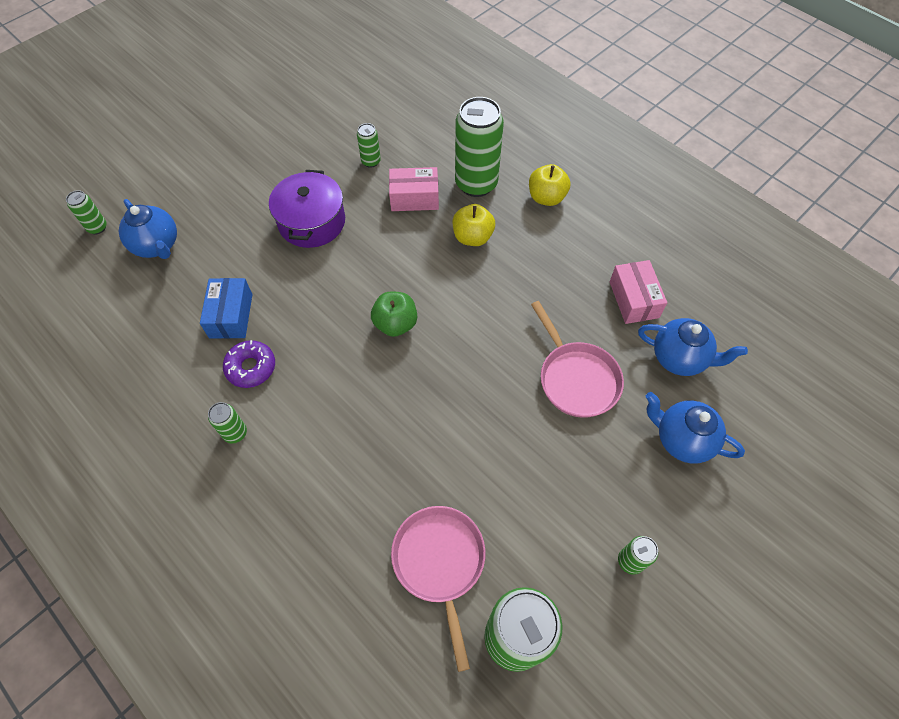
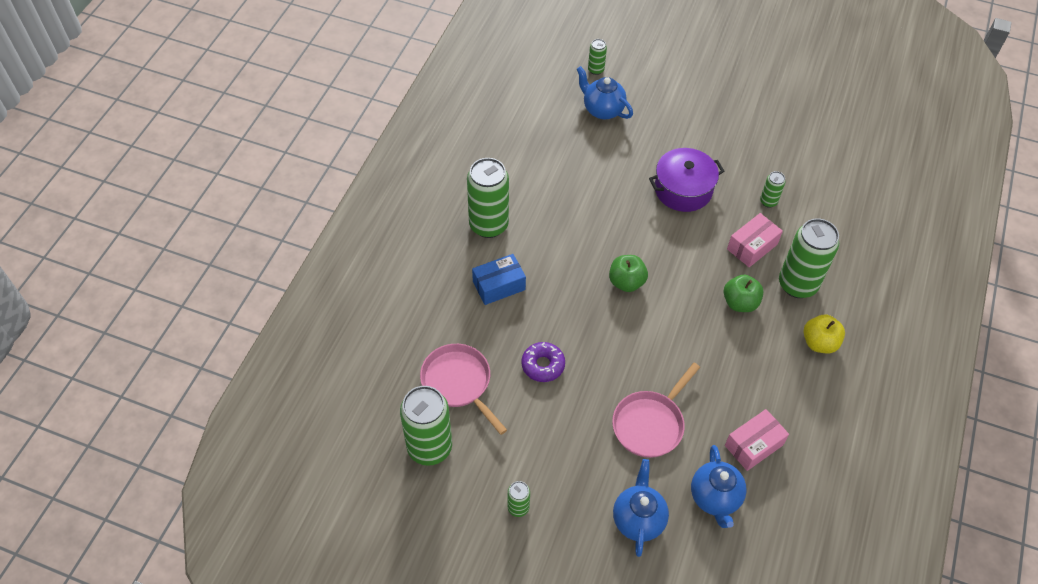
camera: 65 degrees right, 5 degrees down
blue teapot [119,199,177,259] -> blue teapot turned 105 degrees clockwise [577,66,633,119]
blue box [200,278,252,339] -> blue box moved to [472,254,526,305]
green can [208,402,247,444] -> green can [467,158,509,238], size x2.14
purple donut [223,340,275,388] -> purple donut moved to [521,342,565,382]
pink box [389,167,439,211] -> pink box turned 75 degrees clockwise [727,213,783,267]
pink pan [391,506,485,672] -> pink pan turned 90 degrees counterclockwise [420,344,507,435]
yellow apple [453,204,495,246] -> green apple [724,275,764,312]

